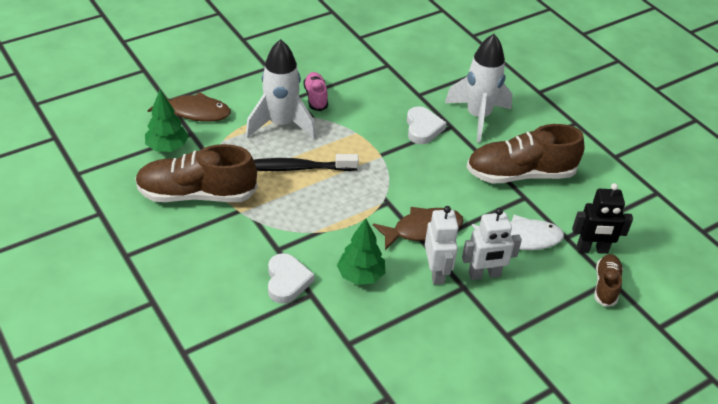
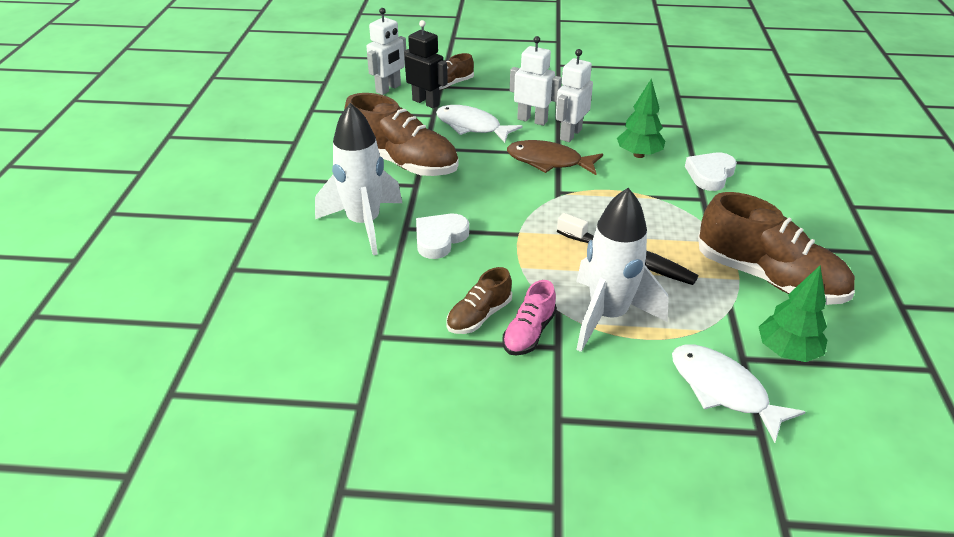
camera: 140 degrees left, 5 degrees down
brown fish [147,91,231,122] -> white fish [672,344,805,443]
none -> white robot [367,8,406,95]
none -> brown shoe [446,267,512,334]

